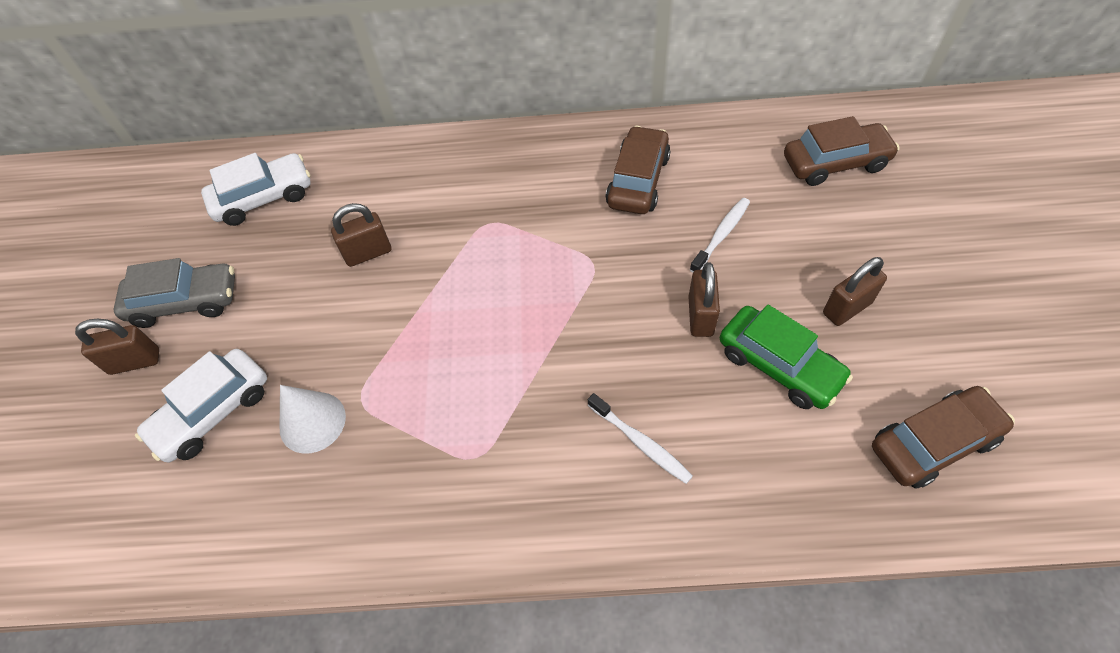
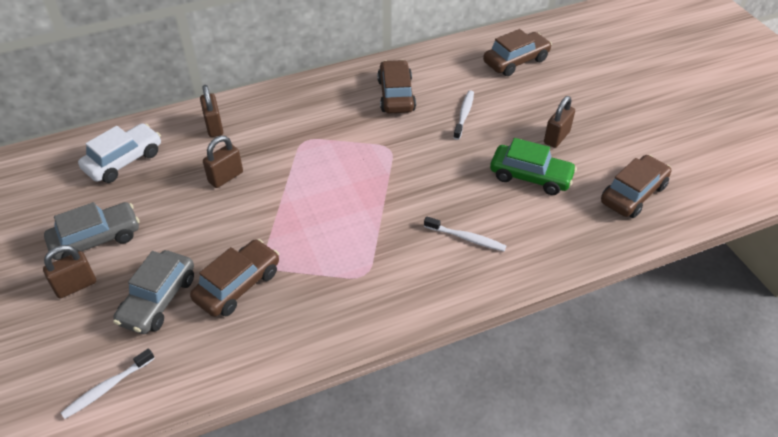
camera: 25 degrees left, 10 degrees down
white car [135,349,267,463] -> grey car [113,250,194,334]
white cone [280,385,346,454] -> brown car [190,239,279,317]
brown padlock [688,262,720,337] -> brown padlock moved to [200,85,223,137]
none -> white toothbrush [61,348,155,419]

